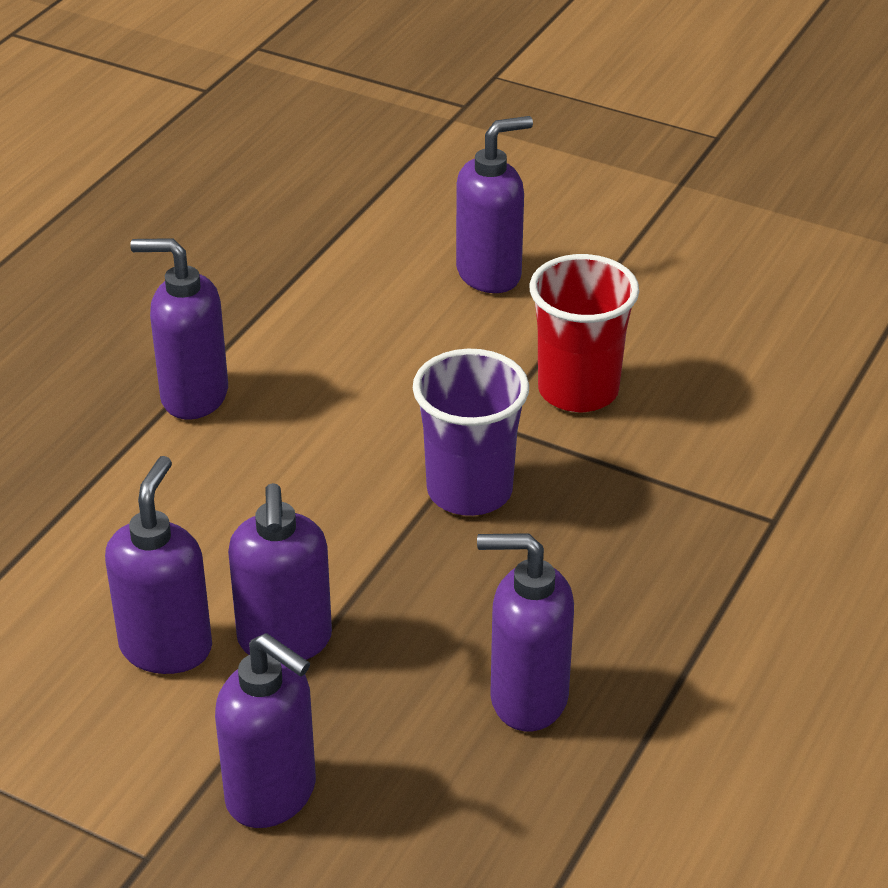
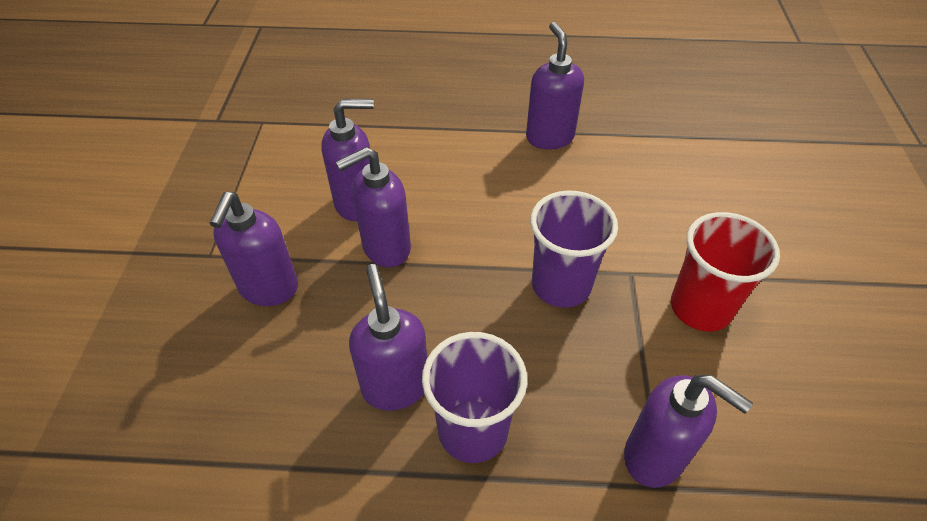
camera: 65 degrees right, 10 degrees up
purple soap dispenser [456,116,533,293] -> purple soap dispenser moved to [624,375,753,488]
none -> purple cup [422,332,527,463]

